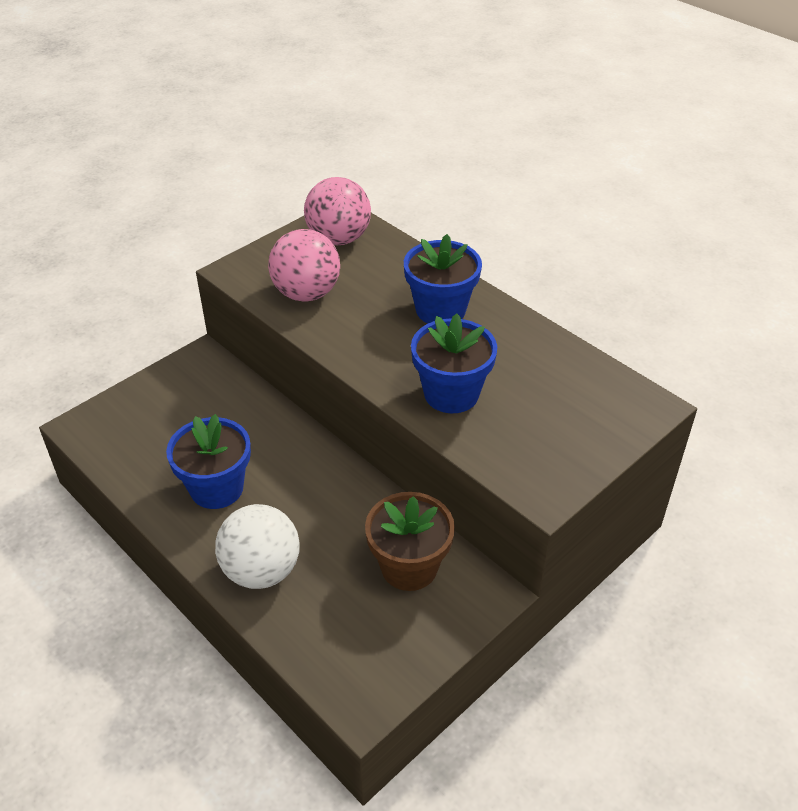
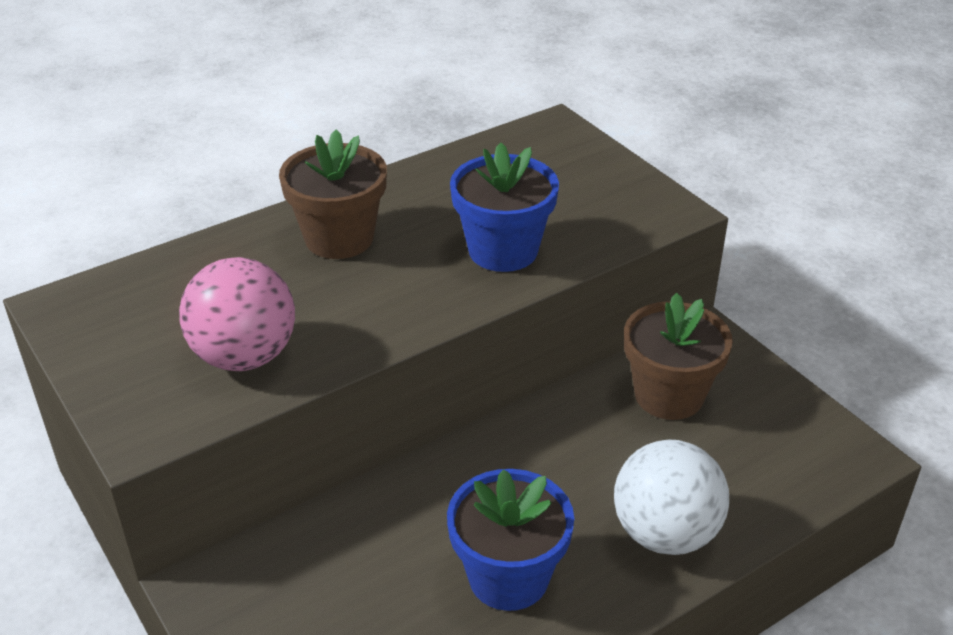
camera: 80 degrees left, 5 degrees down
pink ball [304,177,371,245] -> none
blue flower pot [404,234,482,323] -> brown flower pot [279,130,387,259]

